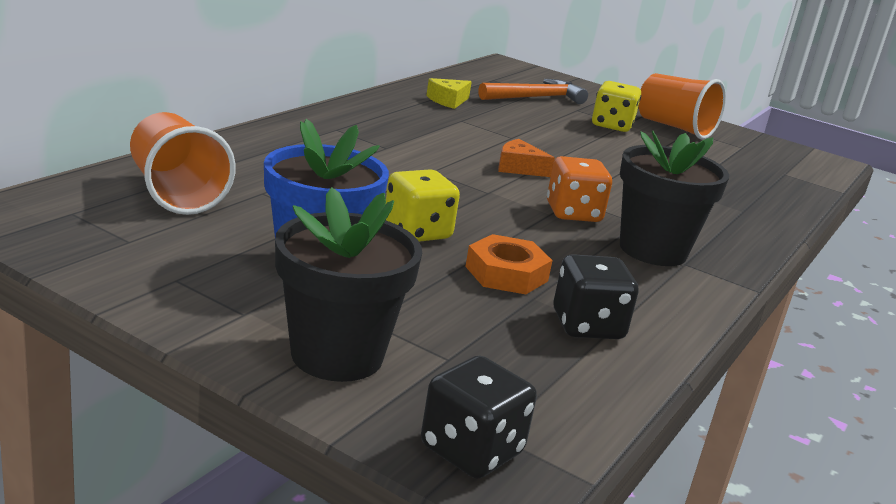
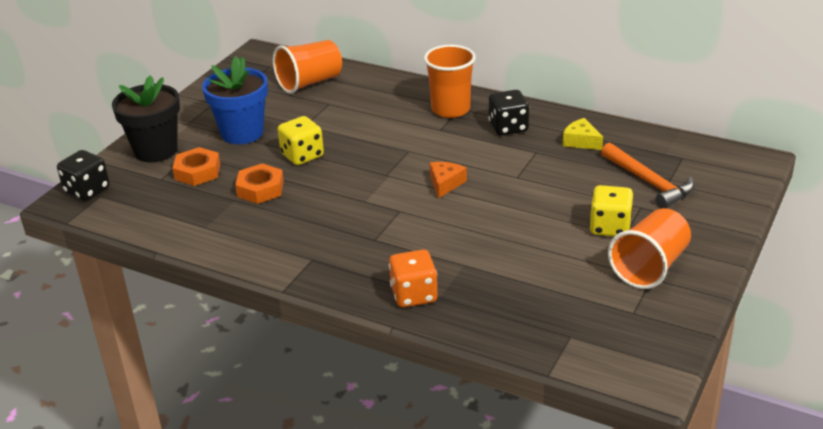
camera: 90 degrees right, 10 degrees up
orange dice [547,156,612,222] -> orange dice moved to [389,250,438,307]
black dice [553,254,638,339] -> black dice moved to [488,90,529,136]
black flower pot [620,131,729,266] -> none
none -> orange nut [172,147,221,186]
none -> orange cup [424,45,476,118]

